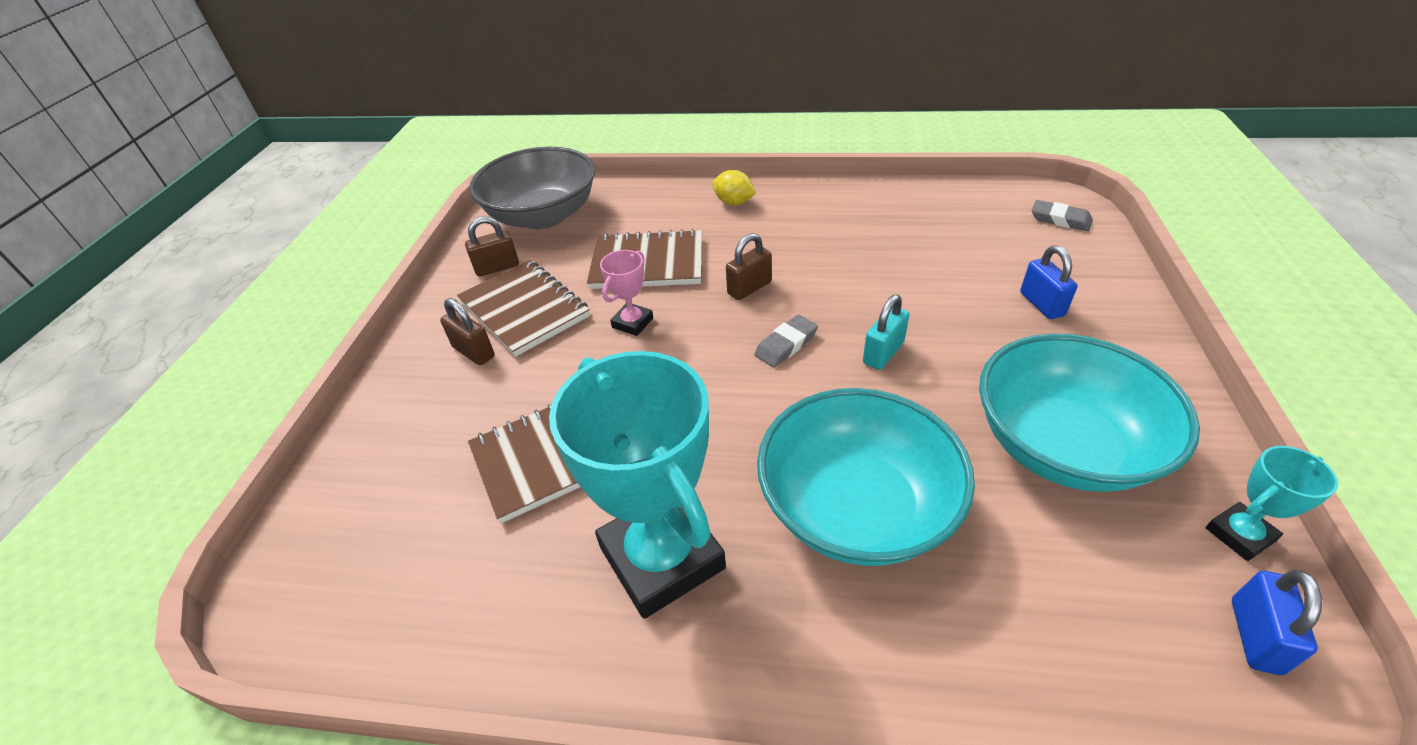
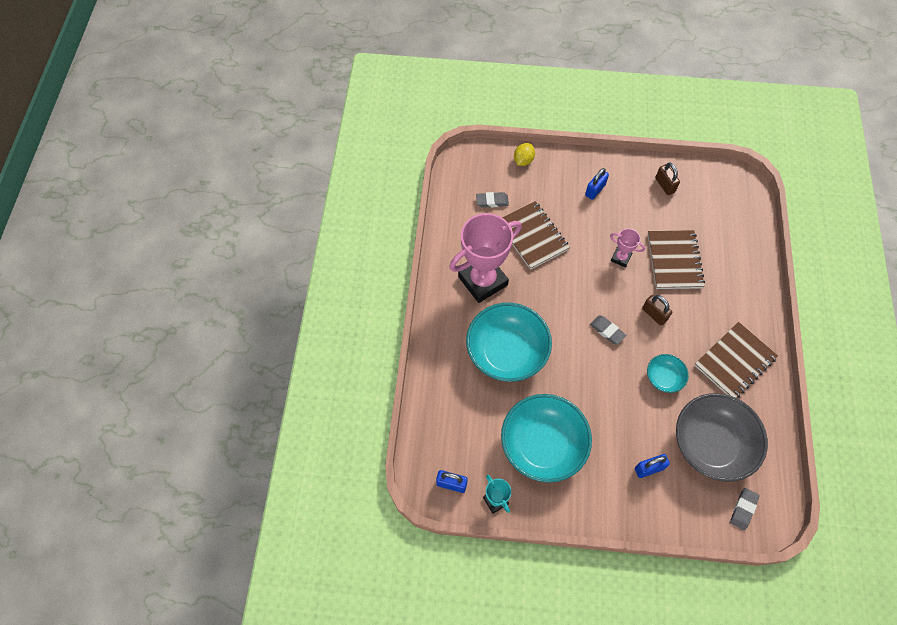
camera: 85 degrees right, 20 degrees up
brown padlock [440,298,495,365] -> blue padlock [585,168,609,200]
brown notebook [457,260,590,357] -> brown notebook moved to [694,322,778,398]
grey bowl [469,147,595,229] -> grey bowl moved to [676,393,768,482]
turquoise trophy [549,351,726,619] -> pink trophy [449,213,522,303]
yellow lemon [712,170,756,205] -> yellow lemon moved to [514,143,535,166]
turquoise padlock [863,295,909,370] -> none
none -> grey eraser [476,192,509,207]
none -> turquoise bowl [647,354,689,393]

